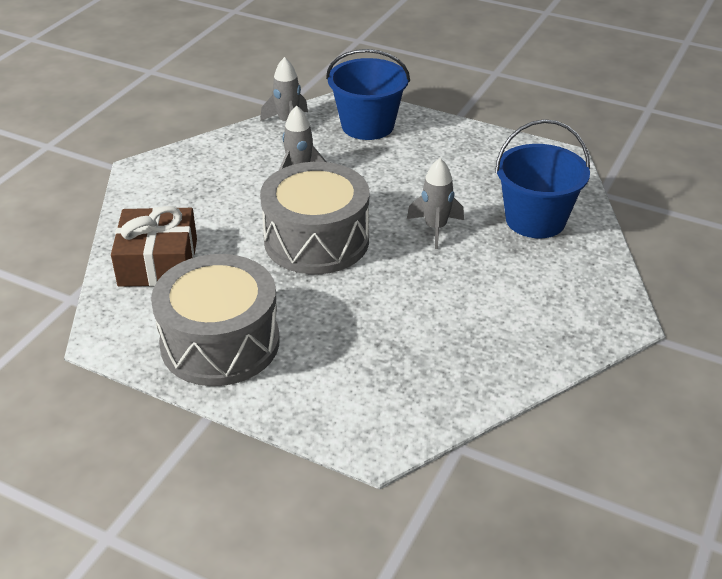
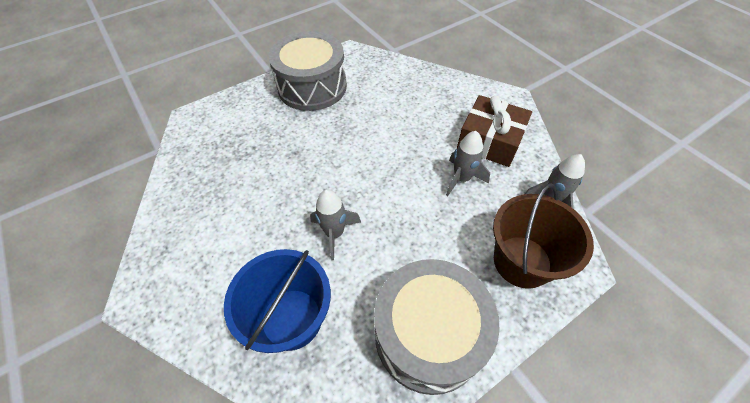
camera: 120 degrees right, 15 degrees up
brown gift [111,206,197,287] -> brown gift moved to [457,95,532,167]
grey drum [260,162,369,274] -> grey drum moved to [374,259,500,395]
blue bucket [326,49,410,140] -> brown bucket [493,184,594,289]

